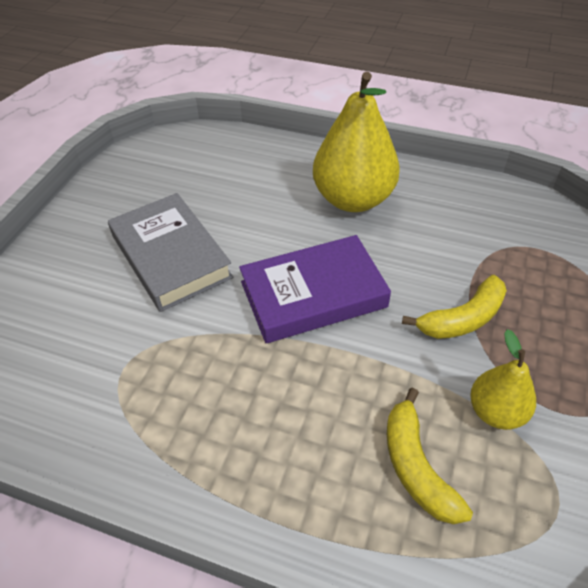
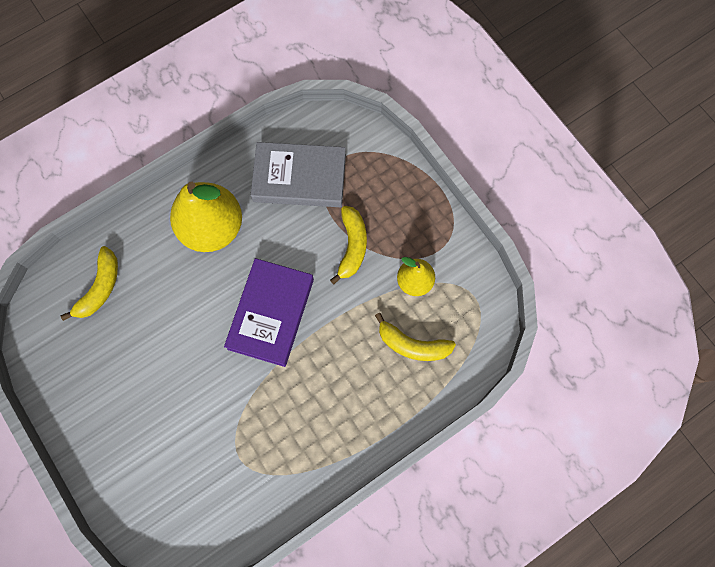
camera: 55 degrees left, 25 degrees up
grey book [108,193,233,312] -> grey book moved to [251,142,346,207]
none -> yellow banana [61,246,118,321]

